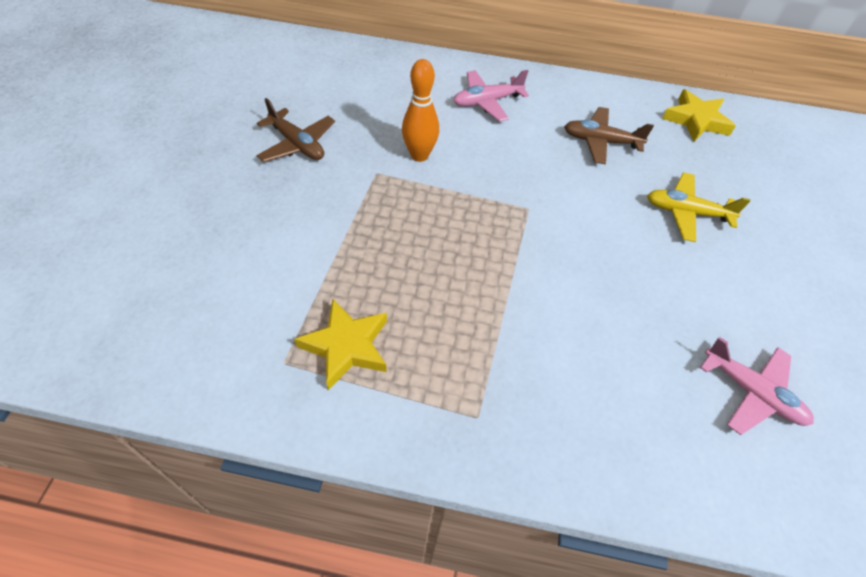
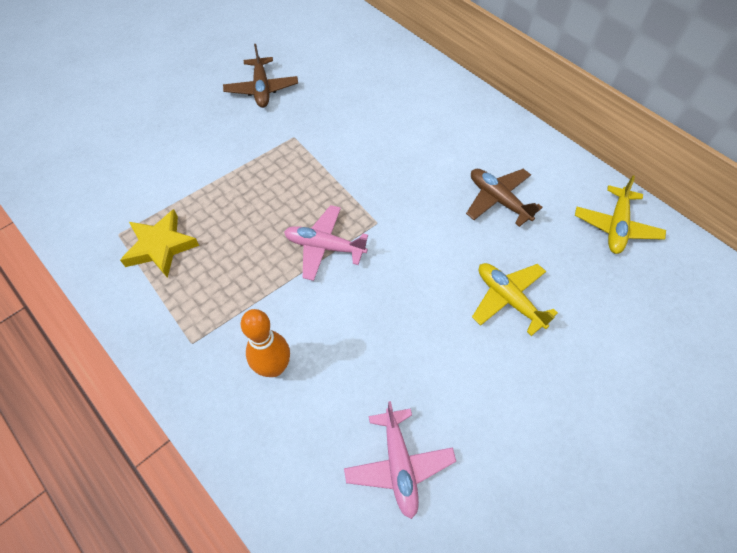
camera: 40 degrees right, 5 degrees up
orange bowling pin [402,59,439,162] -> orange bowling pin moved to [241,309,290,377]
pink plane [453,70,529,122] -> pink plane moved to [284,205,368,281]
yellow star [662,89,736,142] -> yellow plane [575,175,666,254]

